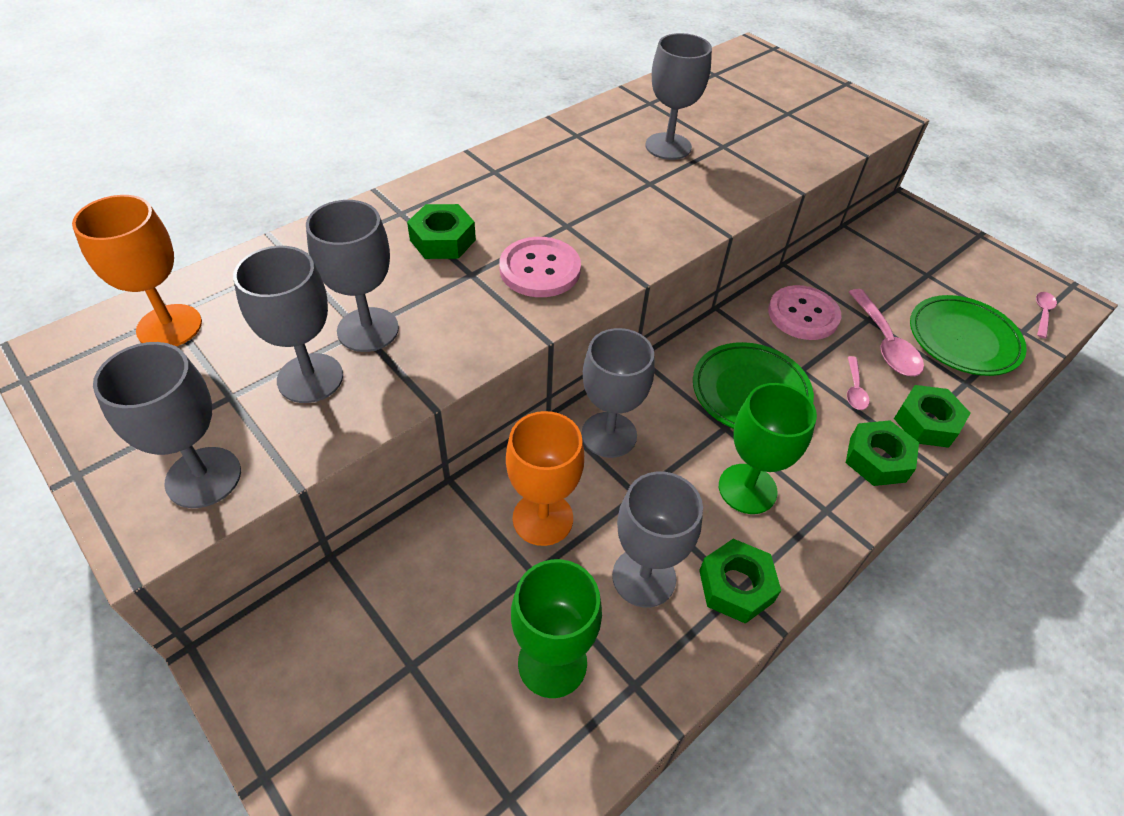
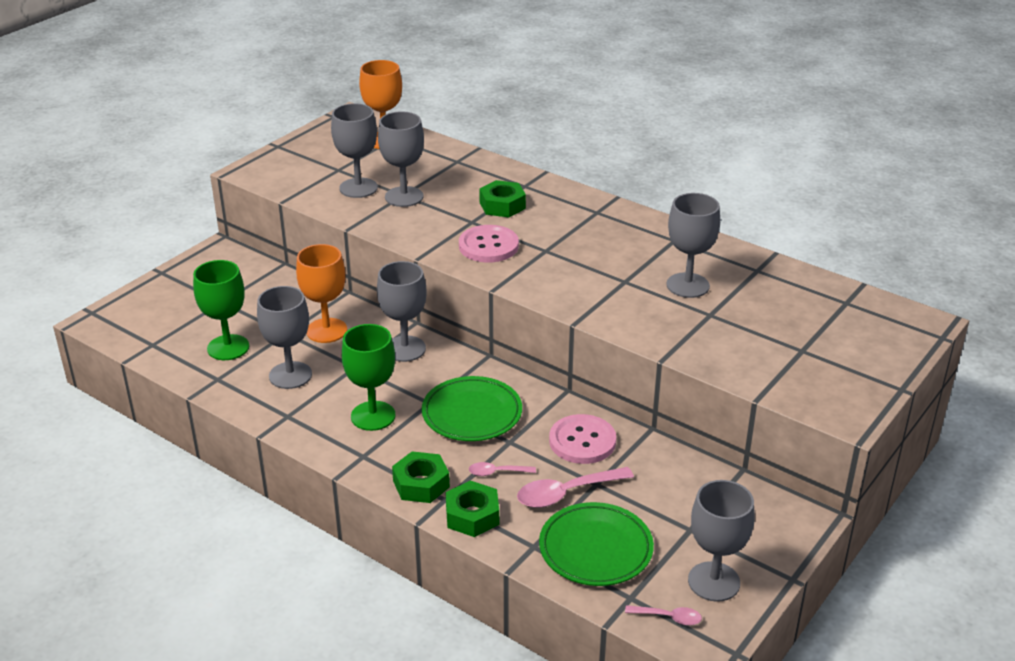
camera: 80 degrees right, 15 degrees down
grey goblet [93,342,241,508] -> grey goblet moved to [688,480,755,602]
green nut [699,539,781,624] -> none

